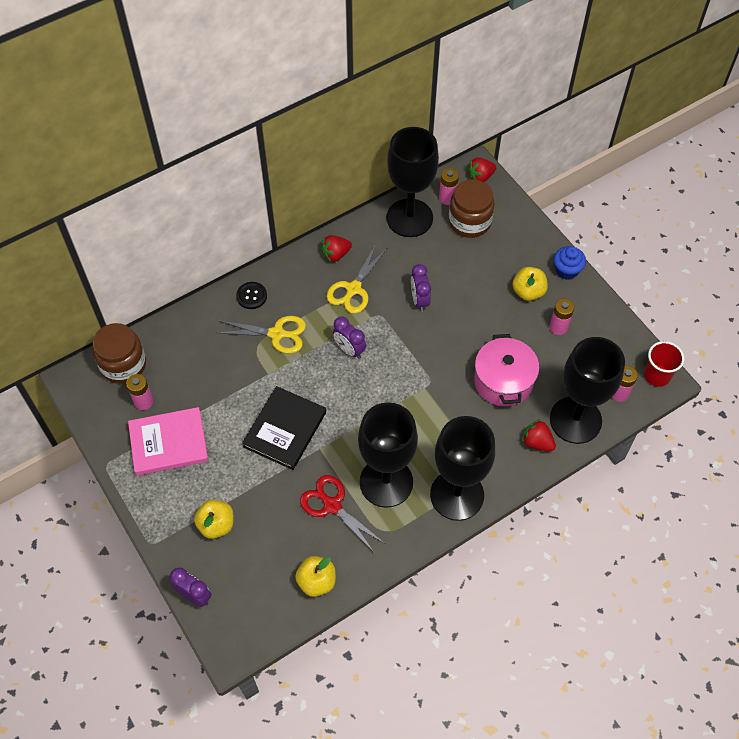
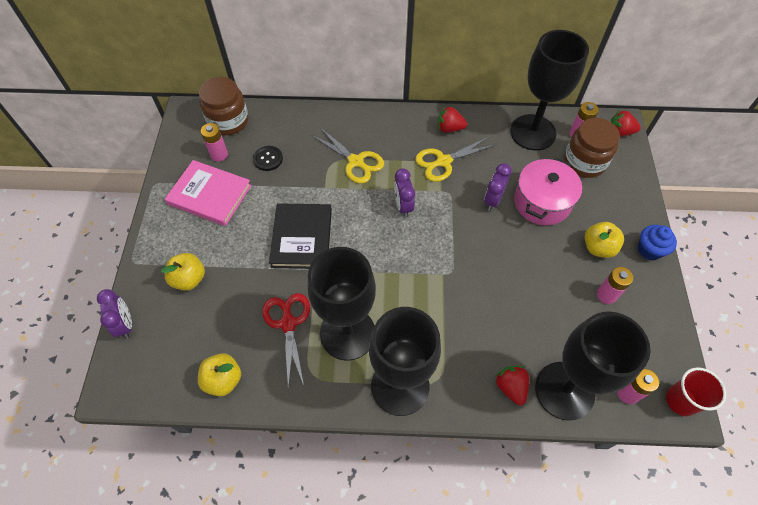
camera: 35 degrees right, 0 degrees up
black button [236,282,267,309] -> black button moved to [253,146,283,171]
black book [242,386,326,470] -> black book turned 60 degrees counterclockwise [269,203,332,269]
pink pot [474,334,539,406] -> pink pot moved to [514,158,582,225]

